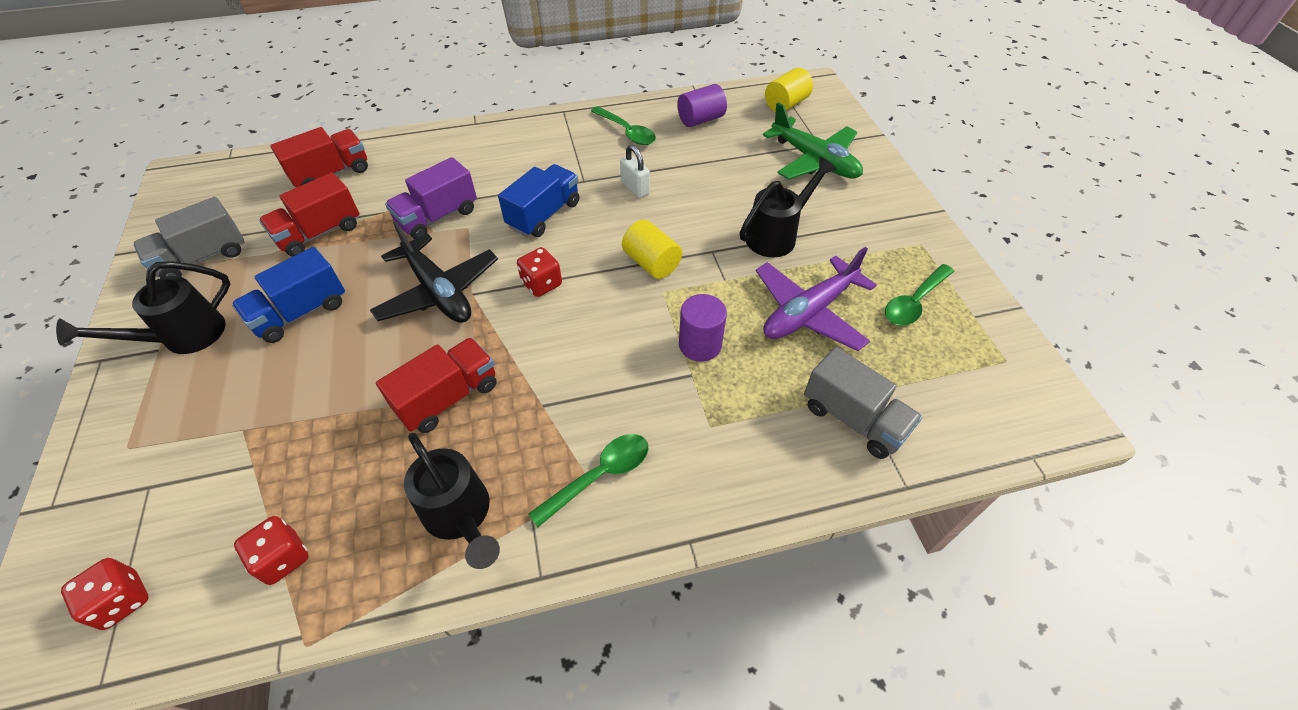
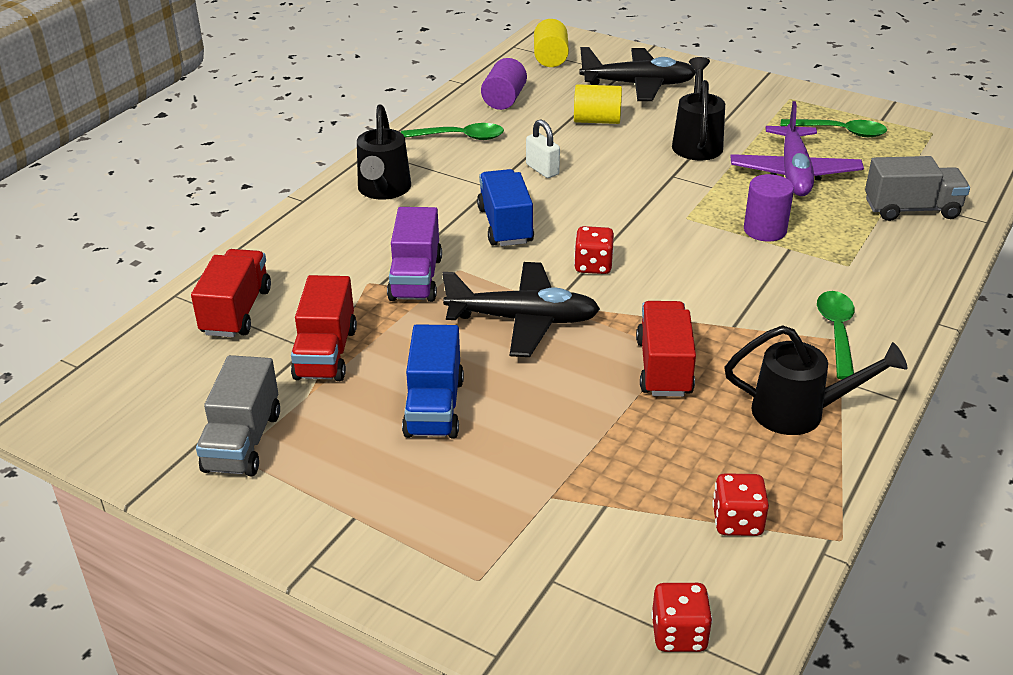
camera: 45 degrees left, 15 degrees down
black watering can [56,261,230,354] -> black watering can moved to [357,104,411,200]
white padlock [620,145,650,198] -> white padlock turned 45 degrees clockwise [526,119,560,178]
yellow cylinder [622,220,682,279] -> yellow cylinder moved to [574,84,622,124]
green plane [763,103,863,180] -> black plane [580,47,695,101]
green spoon [885,264,954,326] -> green spoon turned 75 degrees counterclockwise [780,119,887,137]

